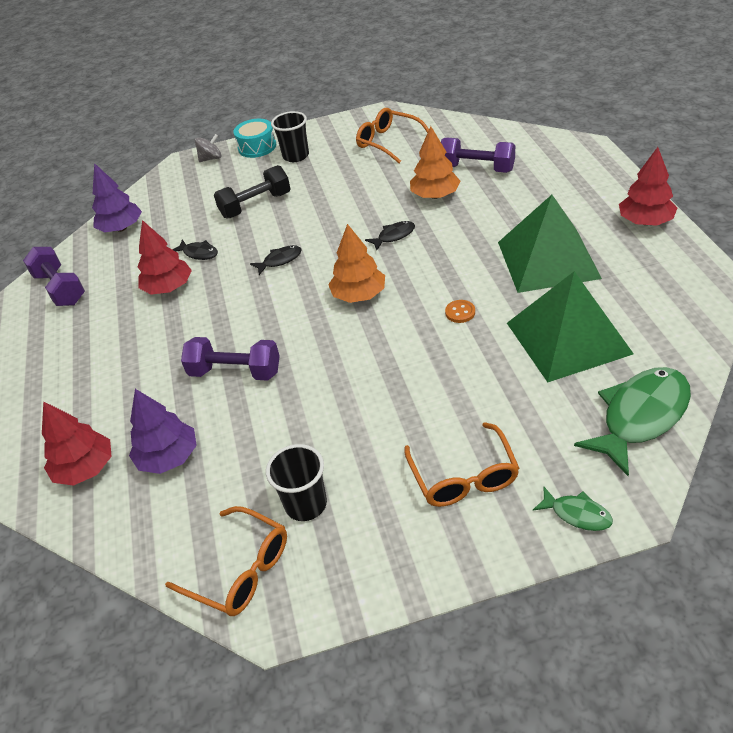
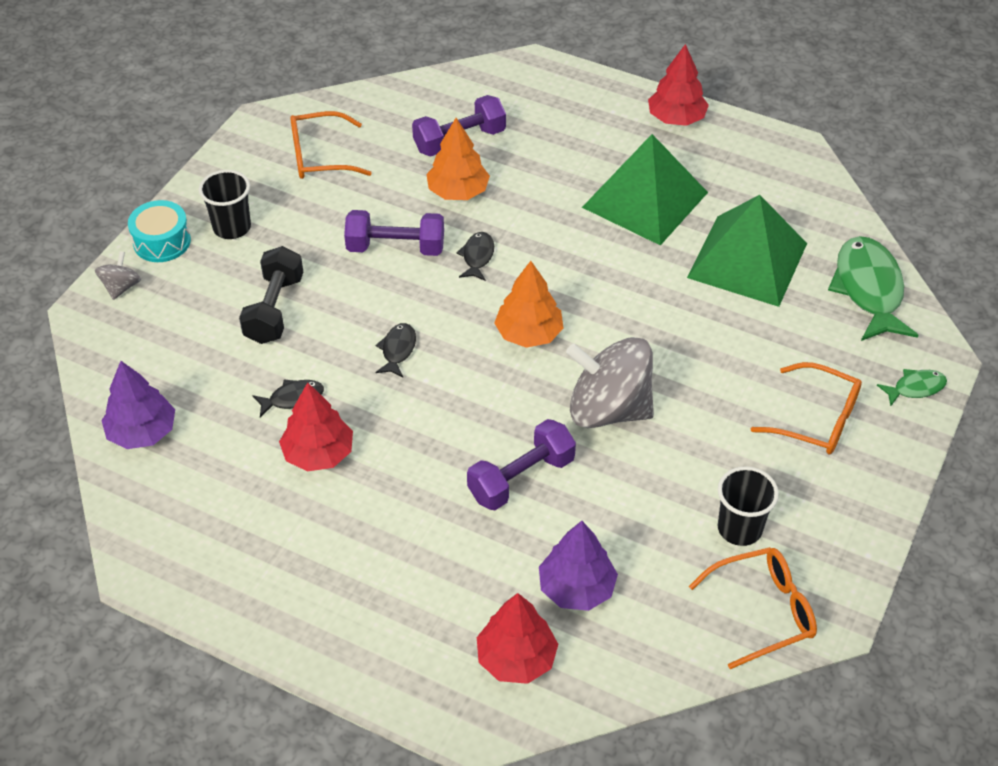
camera: 55 degrees left, 5 degrees up
purple dumbbell [23,247,85,306] -> purple dumbbell moved to [344,210,444,256]
orange button [445,300,475,323] -> none
none -> grey spinning top [566,337,654,428]

